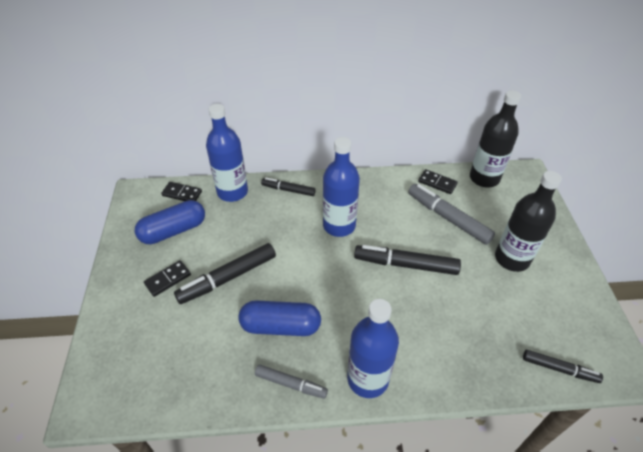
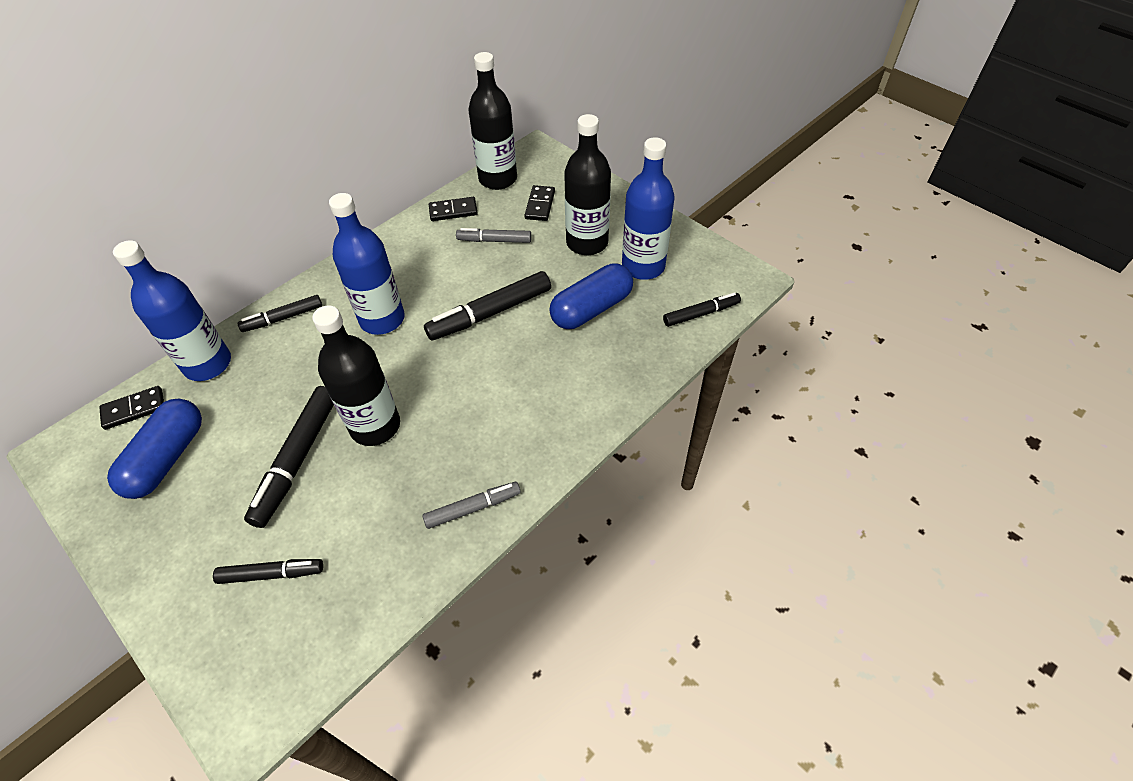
camera: 40 degrees left, 5 degrees up
black domino [144,260,191,297] -> black domino moved to [524,185,555,221]
blue capsule [238,300,321,336] -> blue capsule moved to [549,263,633,329]
blue bottle [347,299,399,398] -> blue bottle moved to [622,137,675,280]
grey marker [408,184,495,245] -> grey marker [456,228,531,243], size x0.61
none -> black marker [213,559,323,584]
none -> black bottle [312,306,400,446]

